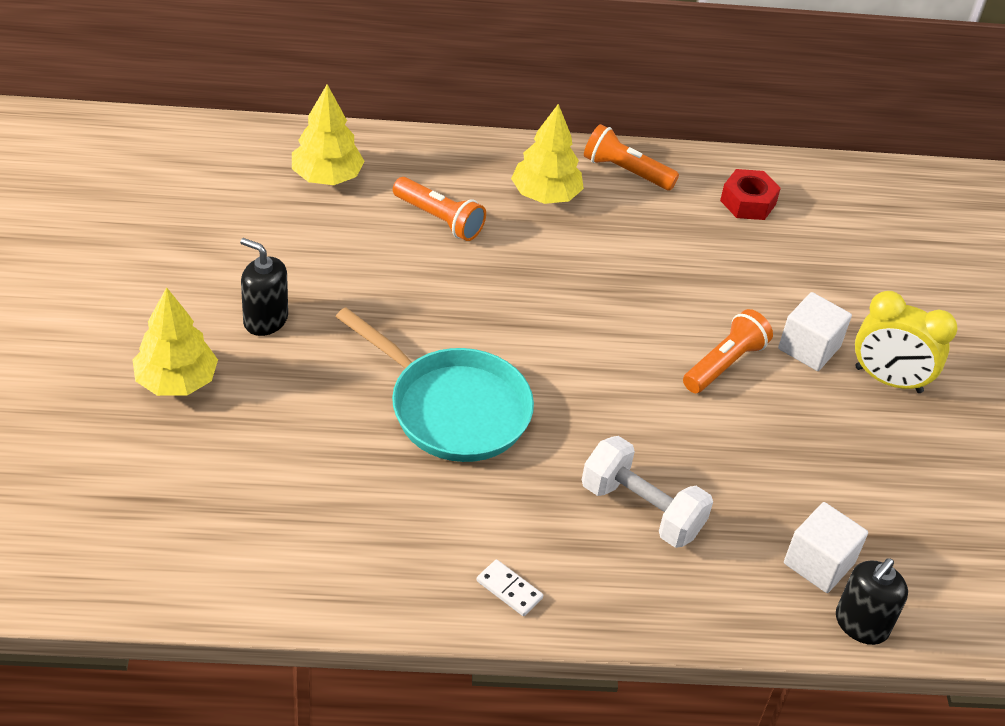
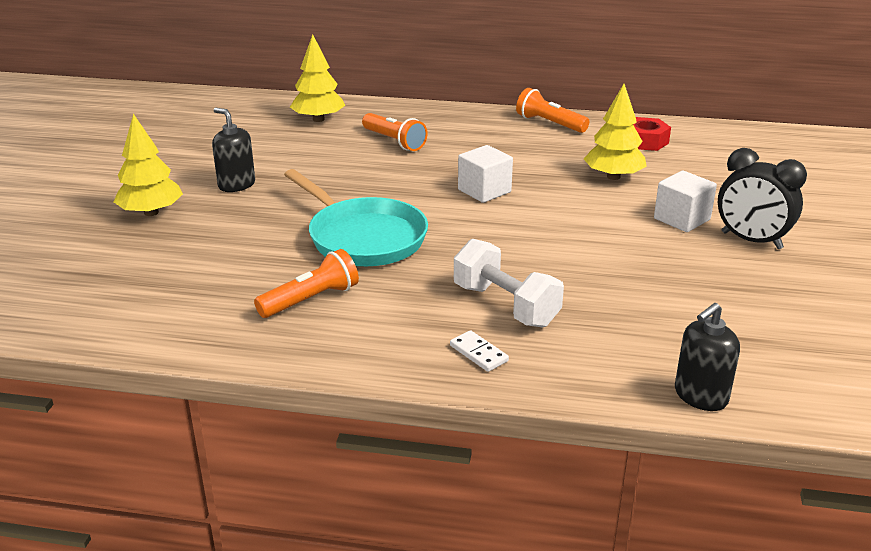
camera: 15 degrees right, 15 degrees down
white domino [477,559,543,616] -> white domino moved to [450,330,509,372]
yellow tree [511,104,584,204] -> yellow tree moved to [584,84,647,180]
orange flashlight [683,309,773,393] -> orange flashlight moved to [254,249,359,318]
white cube [784,502,868,593] -> white cube moved to [458,145,513,203]
yellow clock [855,291,958,393] -> black clock [718,148,807,249]

